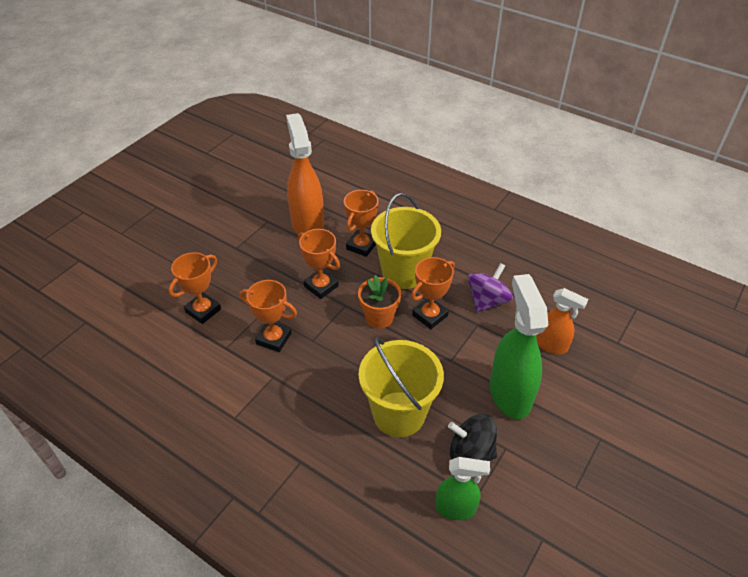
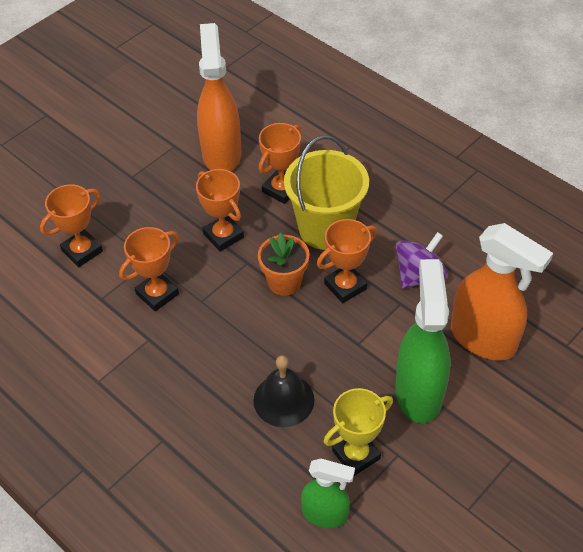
camera: 10 degrees right, 5 degrees up
orange trophy [240,280,297,352] -> orange trophy turned 75 degrees counterclockwise [119,227,179,311]
yellow bucket [359,337,444,437] -> black bell [254,355,315,427]
black spinning top [448,414,497,461] -> yellow trophy [324,388,393,476]
orange spray bottle [536,288,588,354] -> orange spray bottle [451,223,553,361], size x1.72

